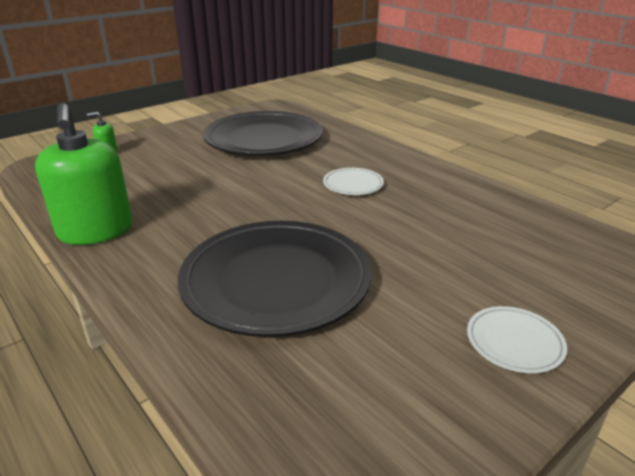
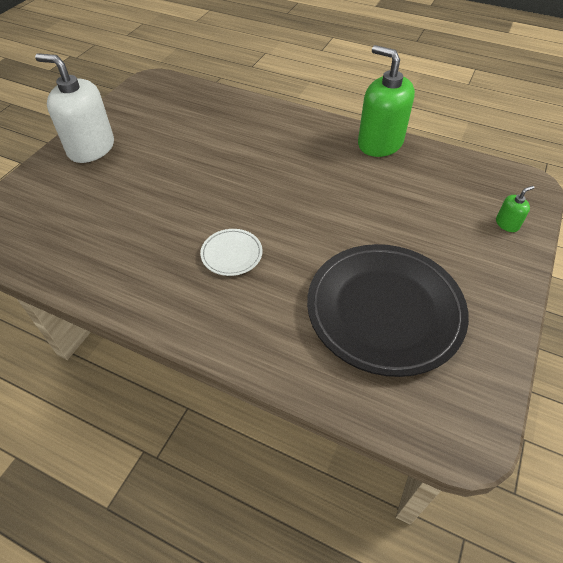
camera: 155 degrees right, 20 degrees up
black plate [178,221,371,337] -> none
white plate [467,306,567,373] -> white soap dispenser [35,53,114,163]

